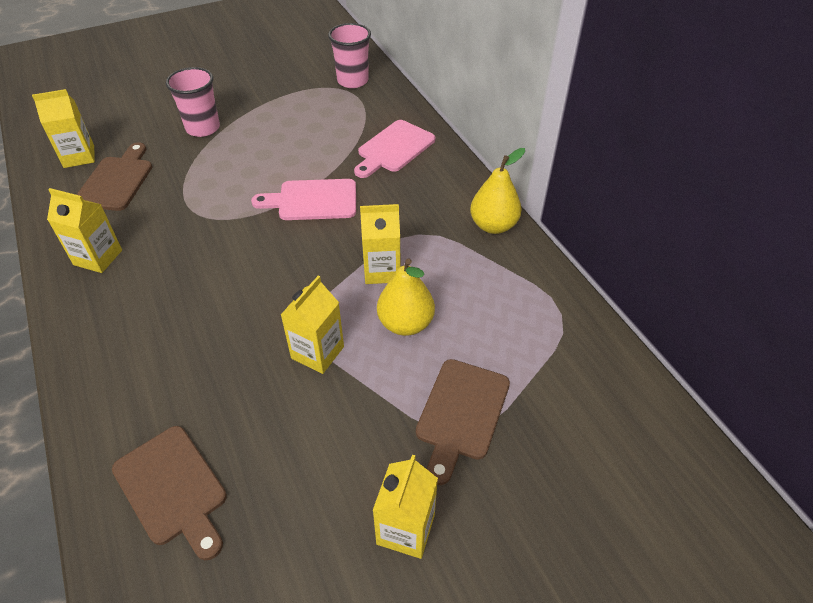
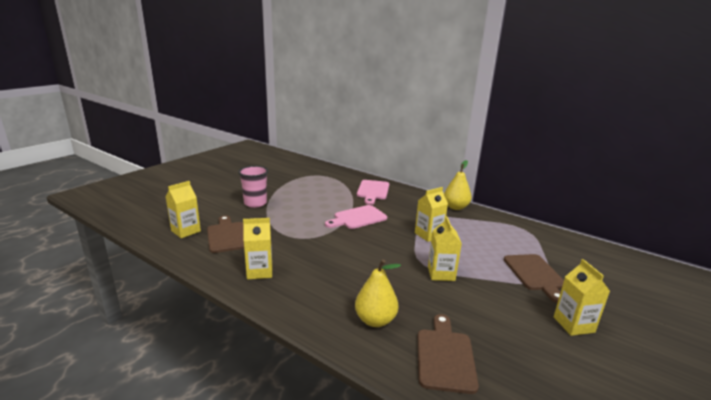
camera: 30 degrees left, 25 degrees down
brown cutting board [112,426,227,560] -> brown cutting board turned 105 degrees counterclockwise [418,314,479,394]
pink cup [328,23,371,88] -> none
yellow pear [377,258,435,336] -> yellow pear moved to [355,259,401,327]

